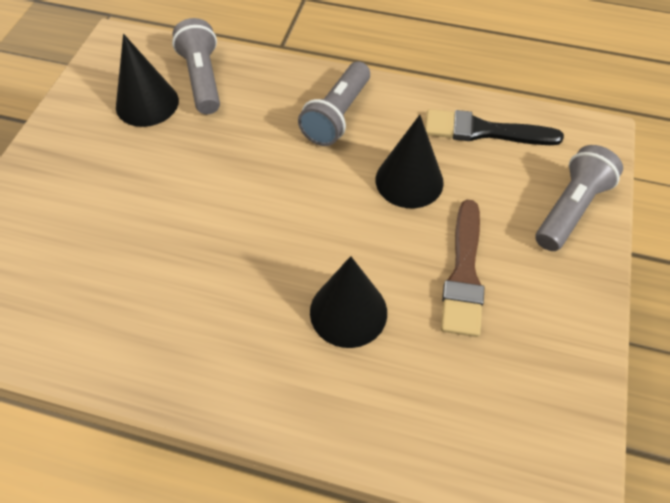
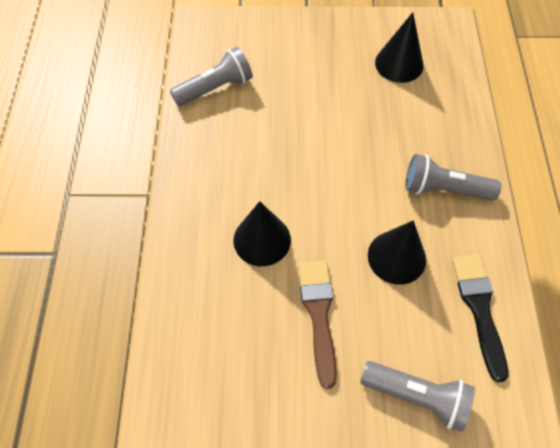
camera: 75 degrees right, 5 degrees up
grey flashlight [172,18,220,114] -> grey flashlight moved to [170,47,253,106]
brown brush [441,200,484,337] -> brown brush turned 90 degrees clockwise [298,260,337,389]

